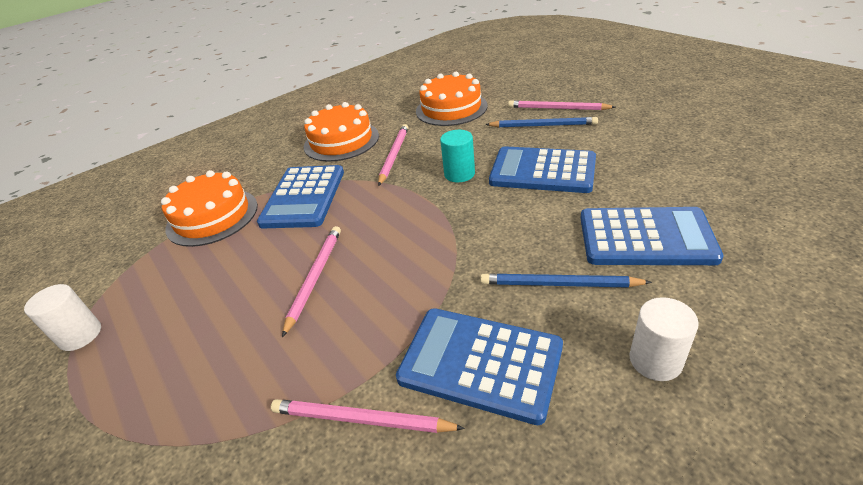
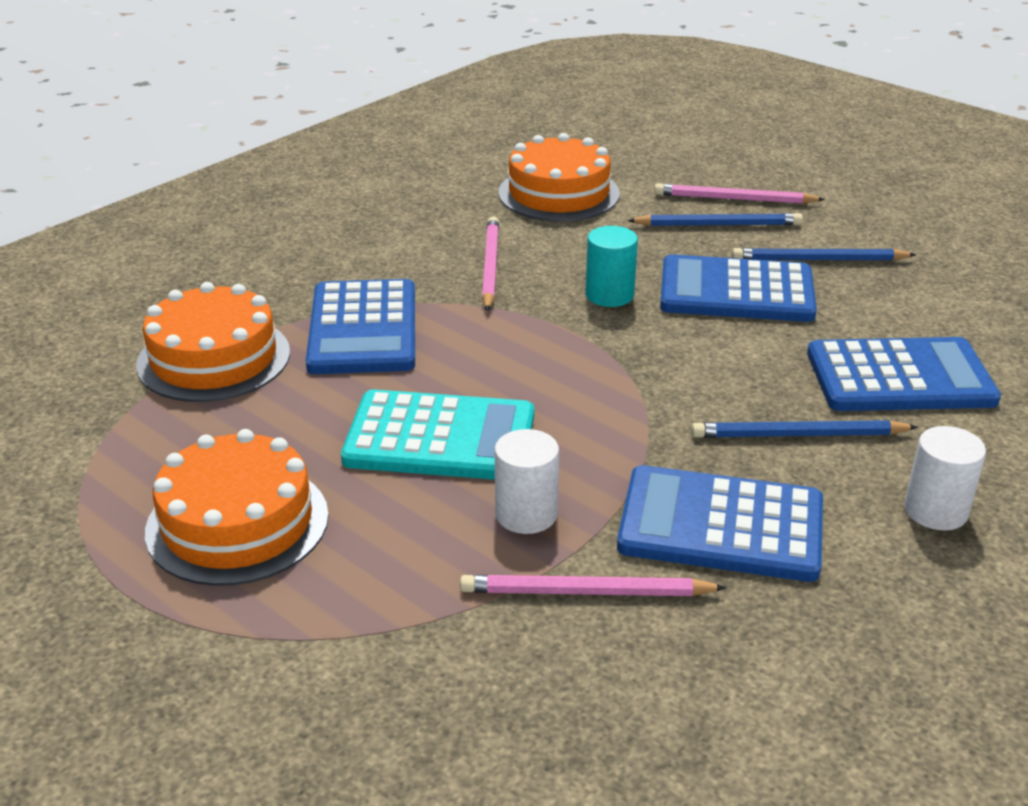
camera: 15 degrees left, 5 degrees down
white cylinder [24,284,101,351] -> white cylinder moved to [495,429,559,534]
pink pencil [282,226,341,337] -> turquoise calculator [341,389,534,480]
orange cake [304,102,379,162] -> orange cake moved to [145,429,329,586]
none -> blue pencil [732,248,916,261]

